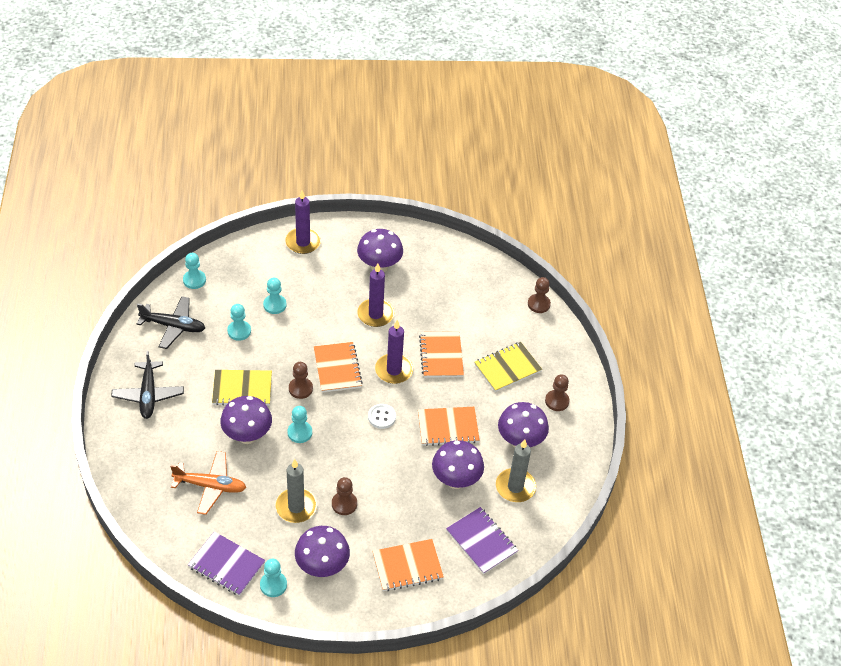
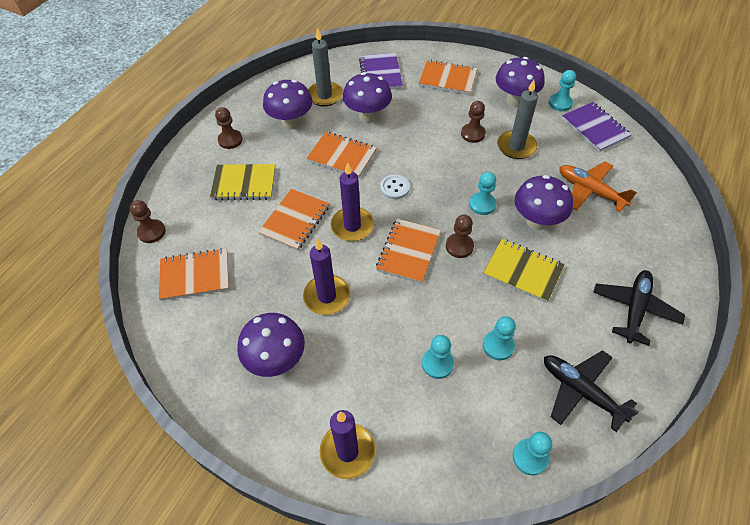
camera: 145 degrees left, 5 degrees up
none -> orange notebook [159,248,229,301]

